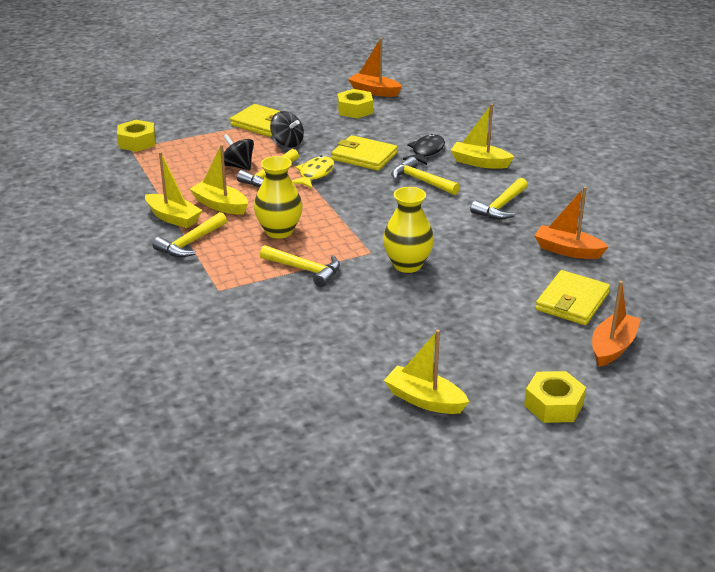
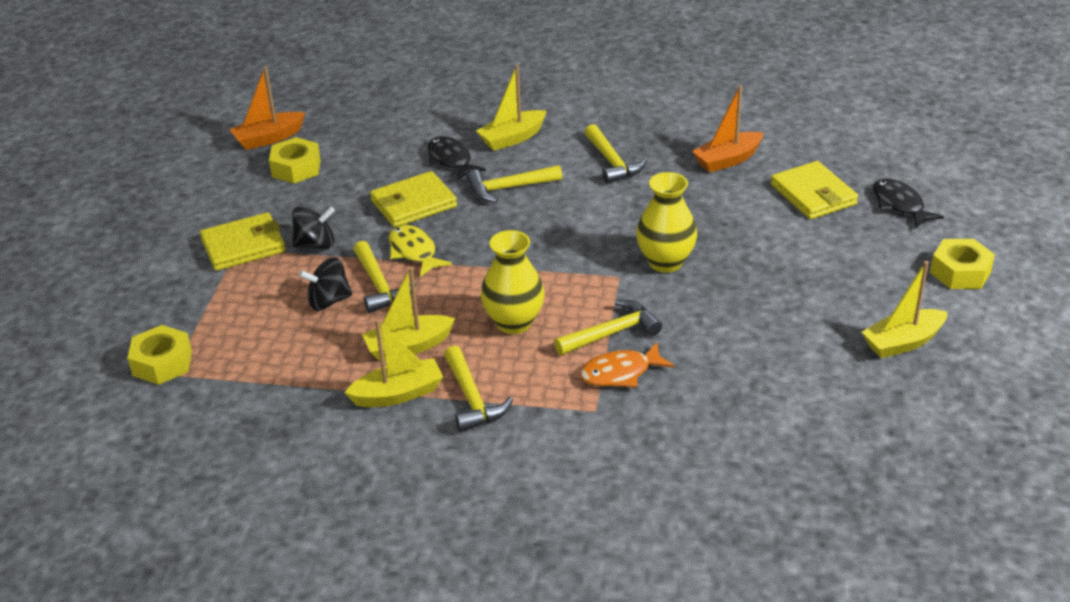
camera: 55 degrees left, 5 degrees up
orange boat [592,281,641,367] -> black fish [873,178,944,228]
none -> orange fish [580,342,674,388]

